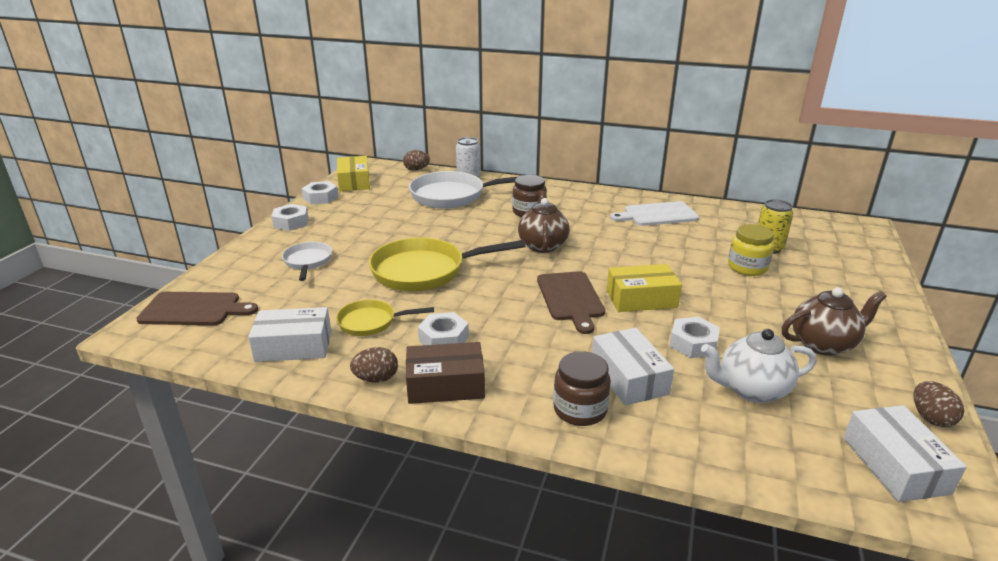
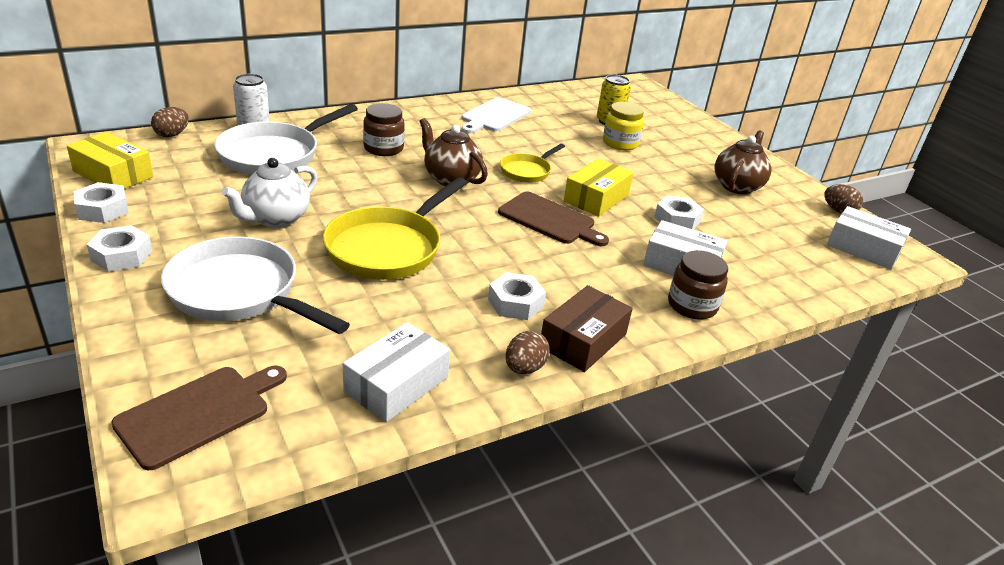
camera: 50 degrees left, 5 degrees up
white pan [282,242,332,281] -> white pan [161,237,350,334], size x1.83
yellow pan [336,300,434,336] -> yellow pan moved to [500,144,565,183]
white teapot [701,329,817,403] -> white teapot moved to [222,158,318,228]

